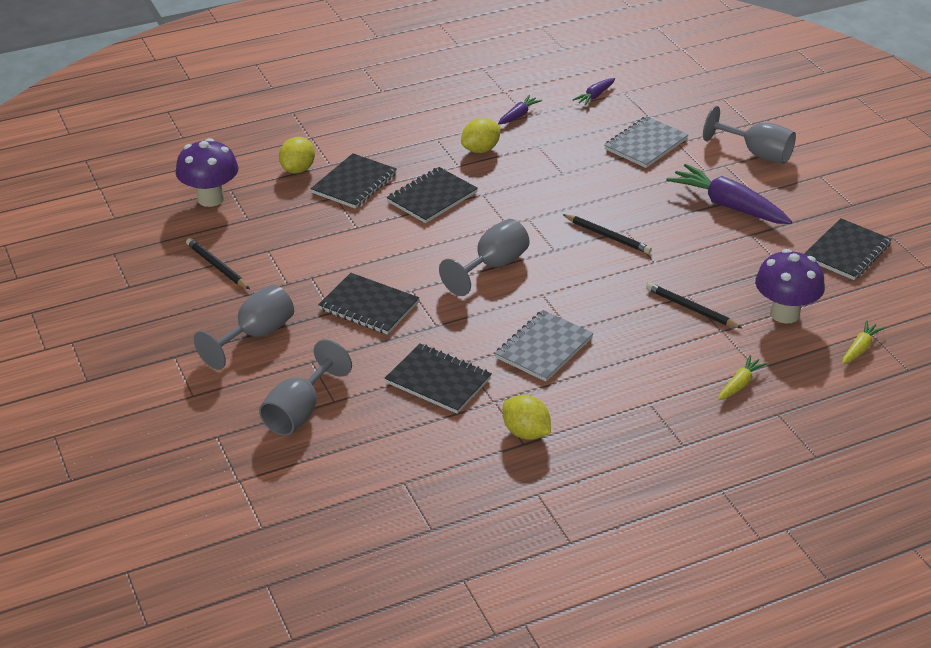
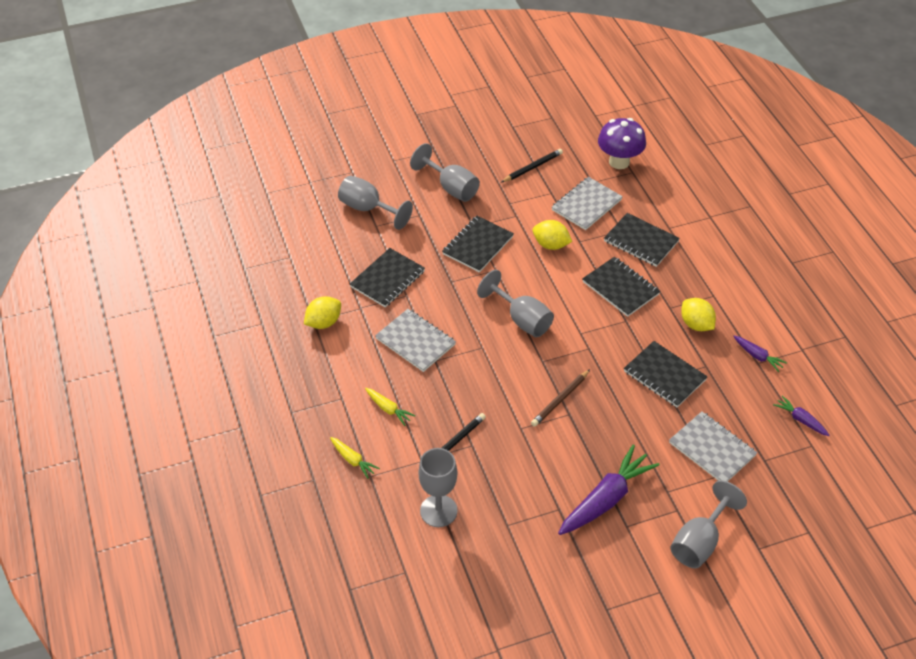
camera: 95 degrees right, 10 degrees up
yellow lemon [279,137,315,174] -> yellow lemon moved to [533,220,572,250]
black pencil [562,214,652,254] -> brown pencil [531,369,590,427]
purple mushroom [755,249,825,323] -> grey goblet [418,448,457,527]
black notebook [804,218,892,280] -> black notebook moved to [624,341,708,407]
yellow carrot [842,320,885,364] -> yellow carrot moved to [365,388,415,426]
none -> grey notebook [552,177,623,230]

